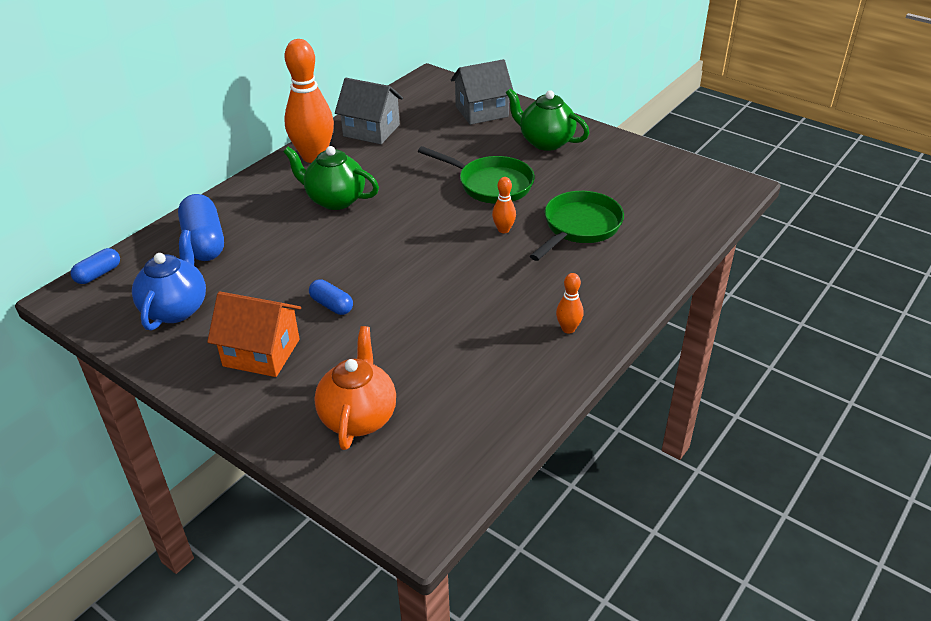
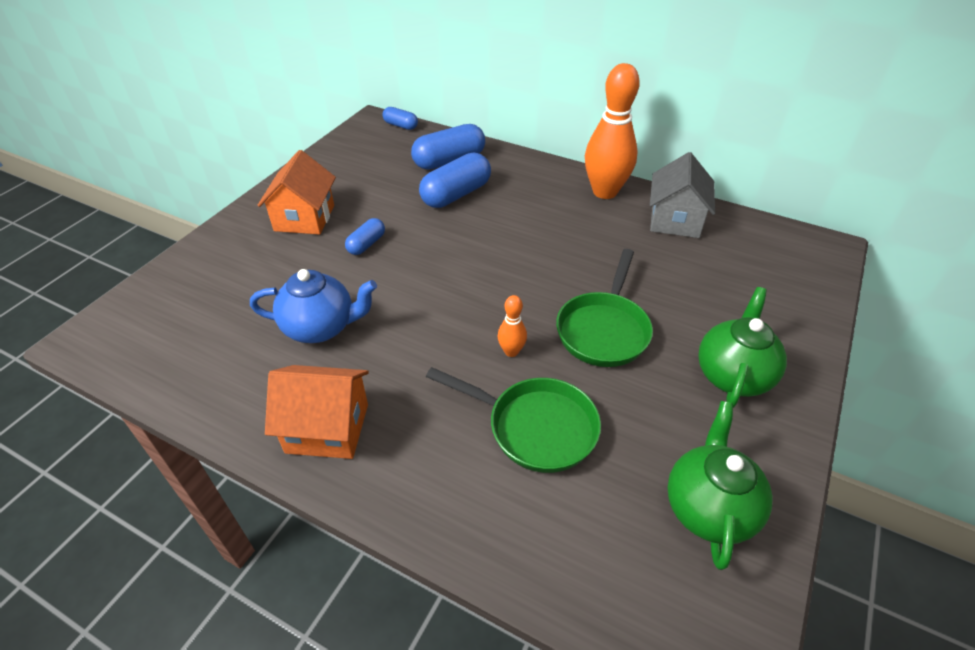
camera: 80 degrees right, 5 degrees up
blue teapot [132,230,206,331] -> blue teapot moved to [250,269,377,343]
green teapot [283,146,379,210] -> green teapot moved to [667,401,773,570]
orange teapot [315,326,396,450] -> none
grey house [451,59,513,125] -> none
orange bowling pin [556,273,584,334] -> orange house [265,365,369,459]
none -> blue capsule [419,153,491,208]

